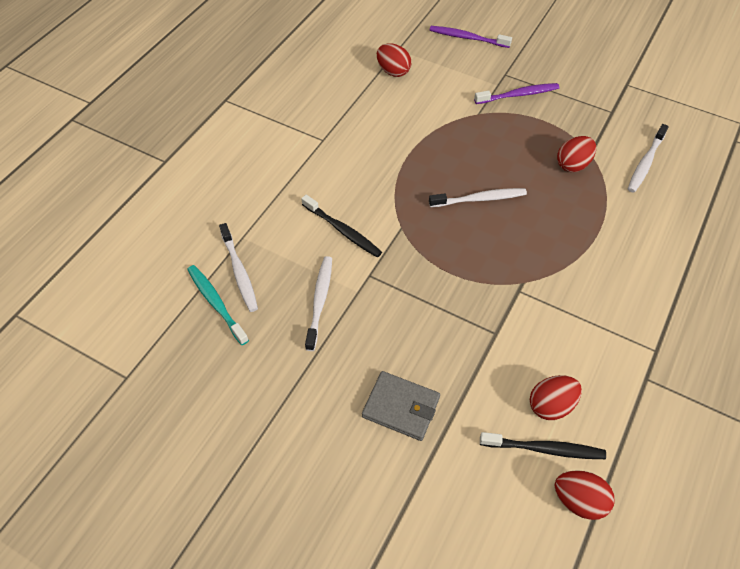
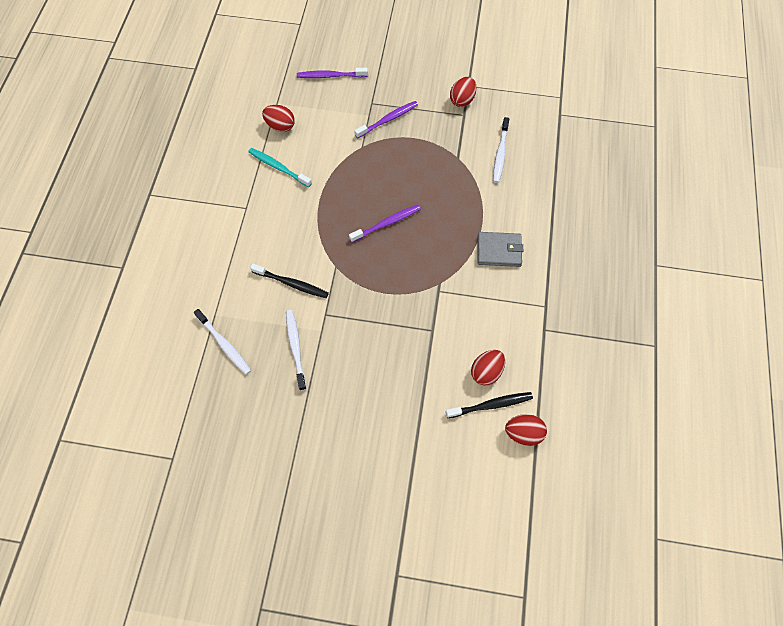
camera: 20 degrees left, 10 degrees up
turquoise toothbrush [187,265,249,345] -> turquoise toothbrush moved to [248,148,312,187]
grey wallet [362,371,440,441] -> grey wallet moved to [478,232,523,267]
white toothbrush [429,188,527,207] -> purple toothbrush [349,205,421,242]
red egg [557,136,596,172] -> red egg moved to [450,77,476,107]

